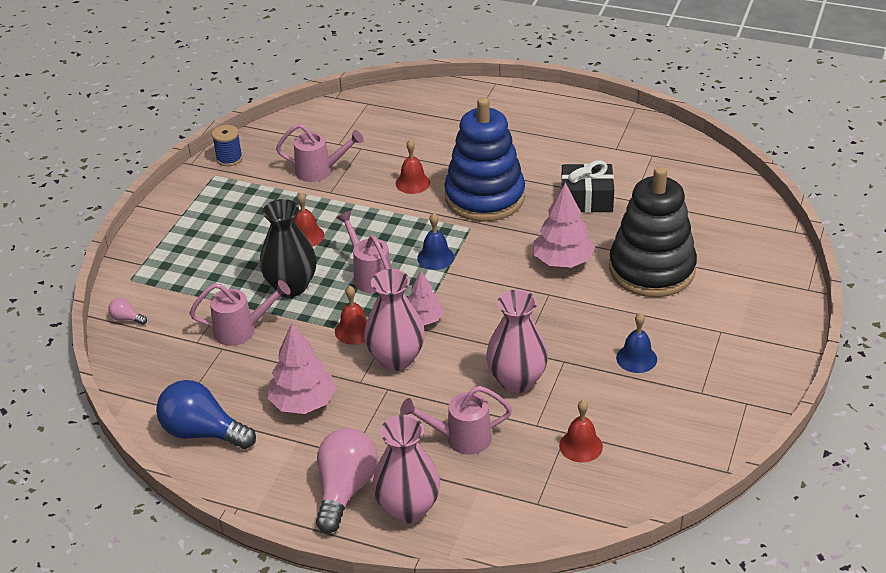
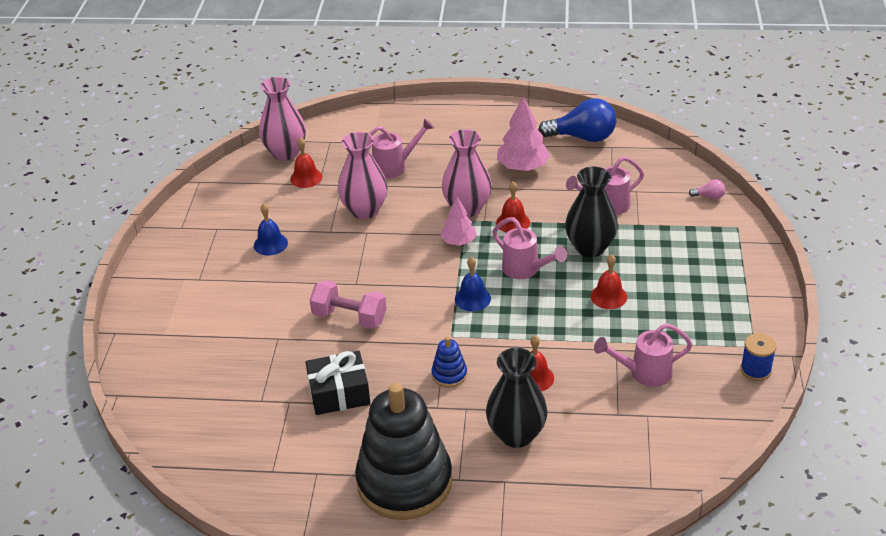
camera: 165 degrees right, 0 degrees up
pink light bulb [316,428,378,533] -> none
pink vase [372,415,440,524] -> pink vase moved to [259,77,306,160]
blue stacking toy [444,97,525,222] -> blue stacking toy [431,337,467,387], size x0.40
pink tree [533,183,595,268] -> pink dumbbell [310,280,387,329]
black stacking toy [609,166,697,297] -> black stacking toy moved to [355,383,453,520]
none -> black vase [486,348,548,448]

